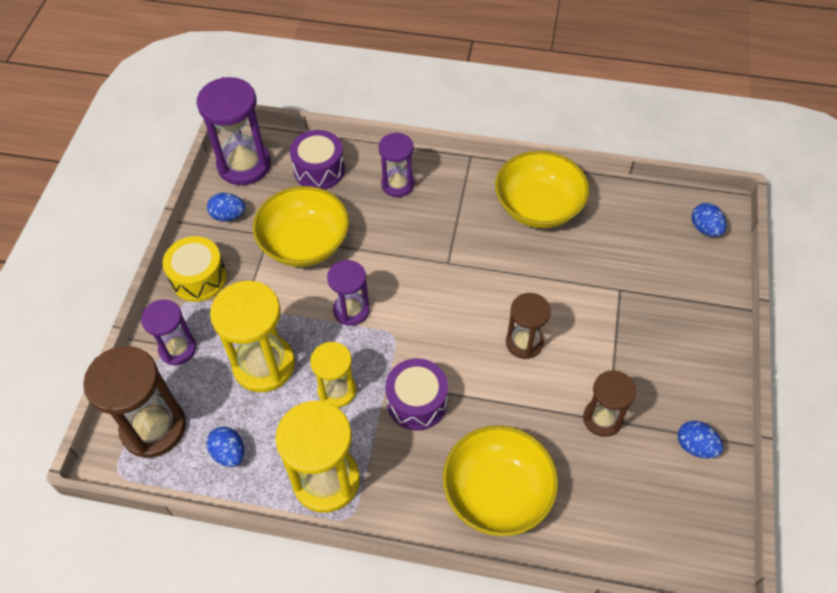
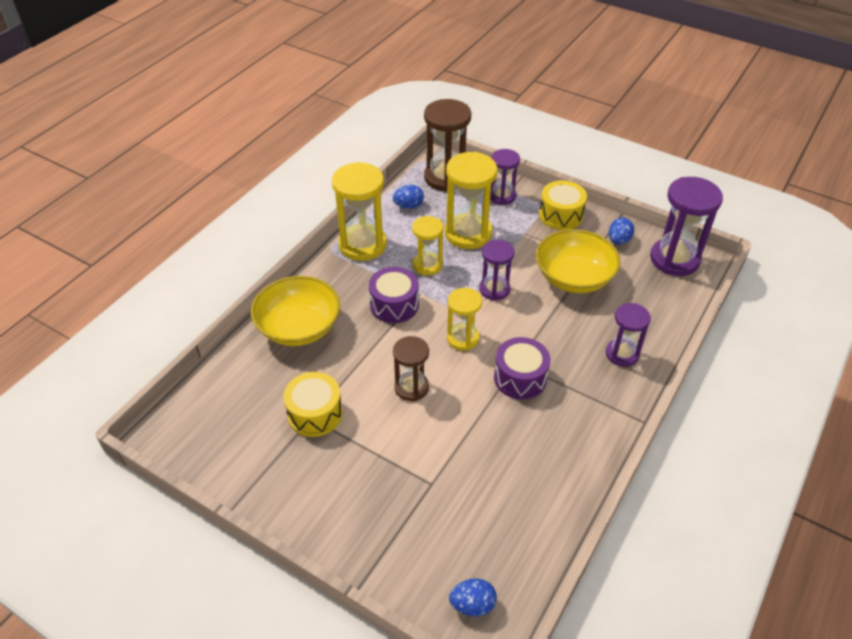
camera: 110 degrees right, 10 degrees down
purple drum [290,130,345,189] -> purple drum moved to [494,337,550,399]
yellow bowl [495,151,589,228] -> none
brown hourglass [583,370,636,437] -> yellow drum [283,372,343,437]
blue egg [678,421,723,458] -> none
none -> yellow hourglass [447,288,482,351]

